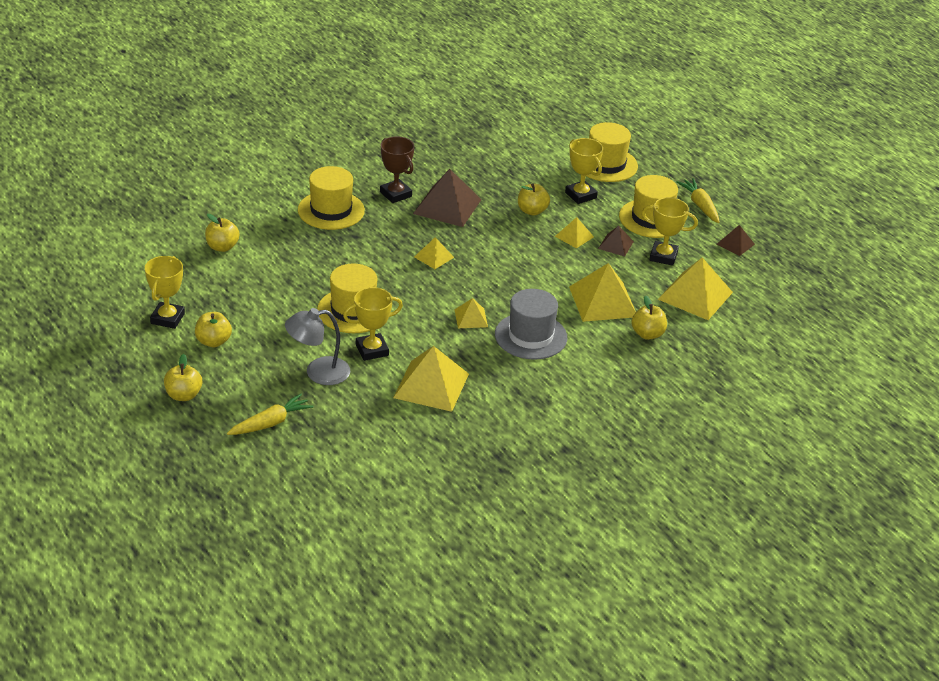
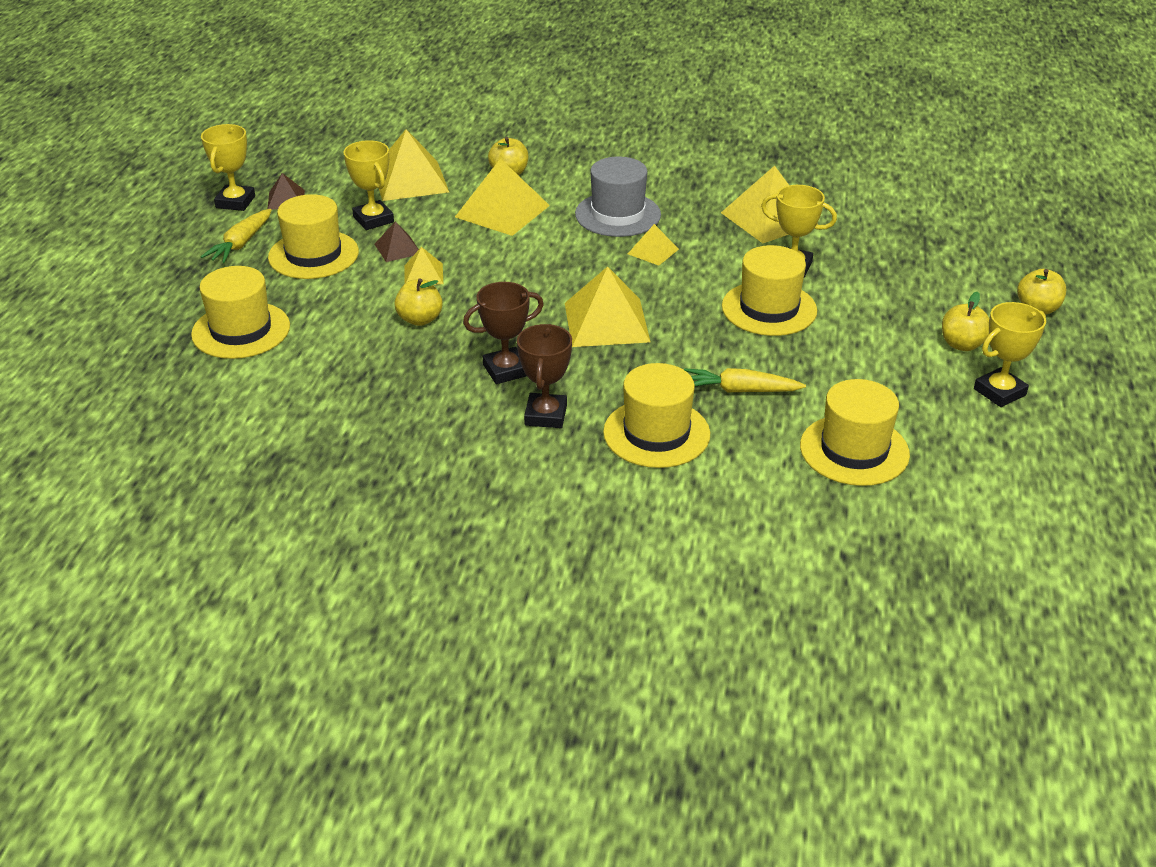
camera: 135 degrees left, 0 degrees up
yellow apple [205,214,240,252] -> yellow hat [800,379,910,486]
yellow carrot [227,394,313,435] -> yellow carrot moved to [684,368,806,392]
grey lamp [285,308,350,385] -> none
brown pyramid [413,169,482,227] -> brown trophy [463,282,544,384]
yellow pyramid [414,238,454,269] -> yellow pyramid [565,266,650,347], size x1.92
yellow trophy [565,138,603,204] -> yellow trophy moved to [201,124,255,211]

